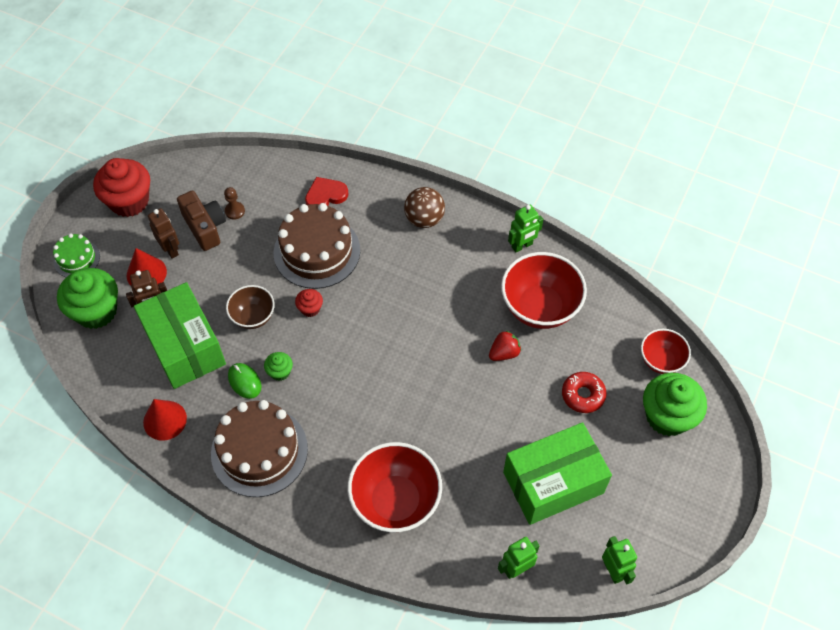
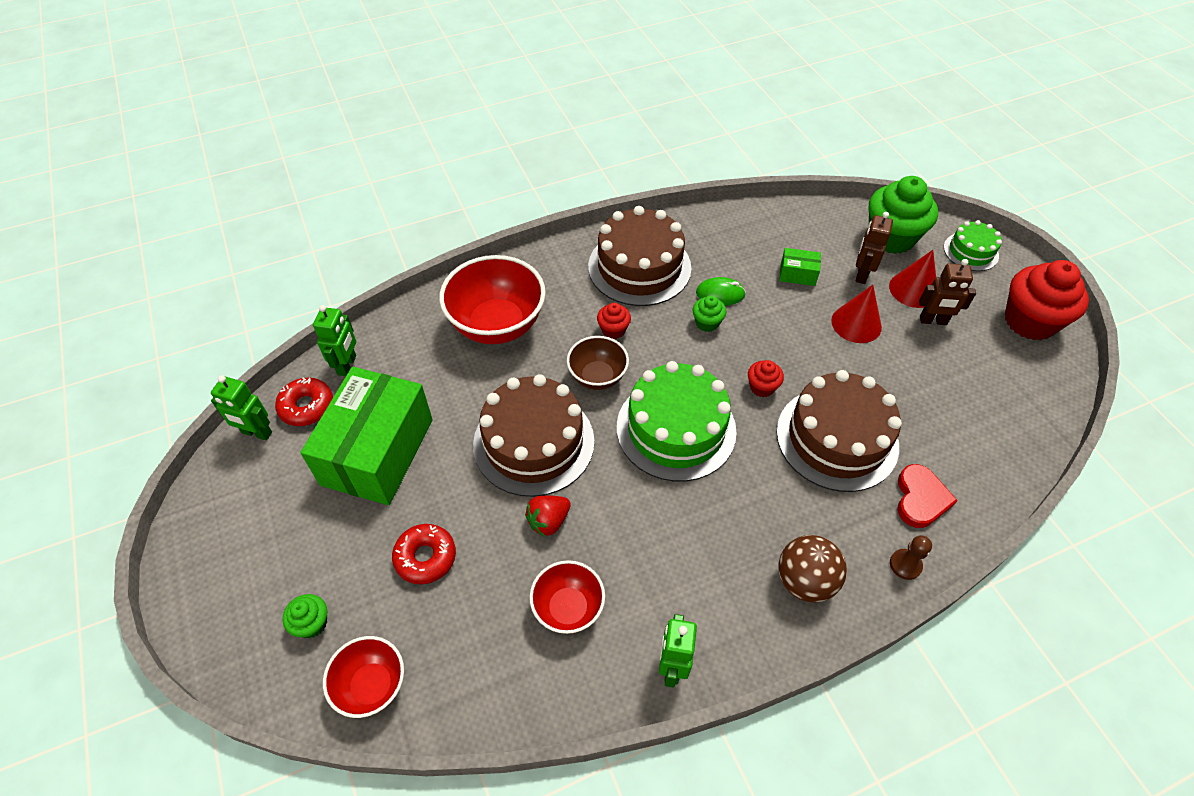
camera: 130 degrees right, 5 degrees down
green box [134,282,226,389] -> green box [779,248,821,286], size x0.40
red cone [143,399,187,441] -> red cone moved to [831,285,882,343]
brown camera [177,191,226,251] -> none
brown pawn [224,187,245,219] -> brown pawn moved to [890,535,932,580]
brown bowl [226,285,275,329] -> brown bowl moved to [567,336,629,390]
red strawberry [489,331,521,361] -> red strawberry turned 45 degrees clockwise [525,495,571,537]
red bowl [501,252,587,329] -> red bowl [530,560,605,634], size x0.57
green cupcake [643,373,707,436] -> green cupcake [283,594,327,638], size x0.47
none -> red donut [275,377,333,426]
none -> brown cake [473,374,594,497]
none -> red cupcake [597,303,631,339]
none -> green cake [617,361,737,482]

